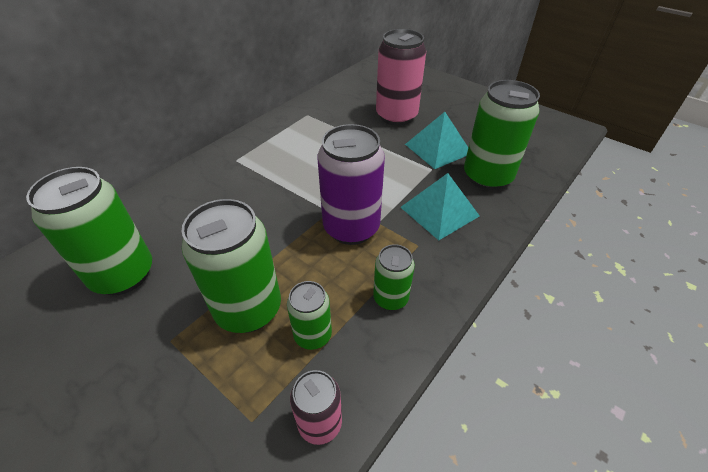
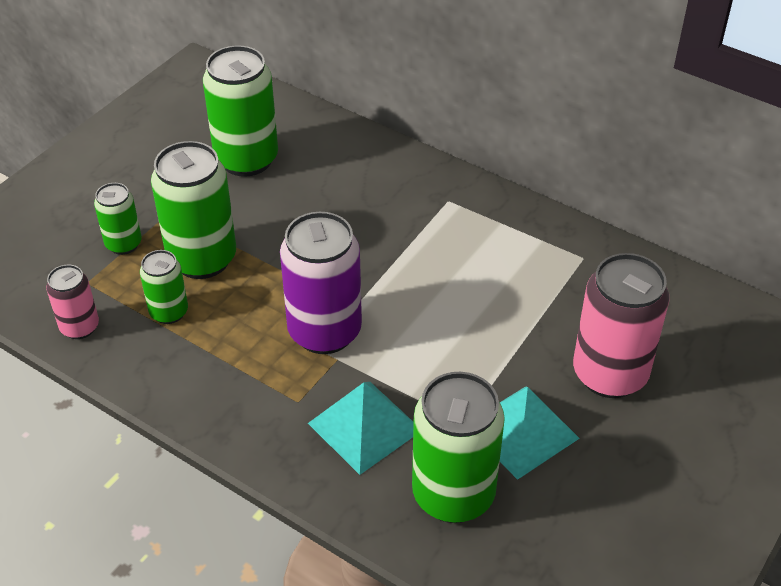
camera: 85 degrees right, 0 degrees up
green can [373,244,415,311] -> green can moved to [94,183,142,255]

